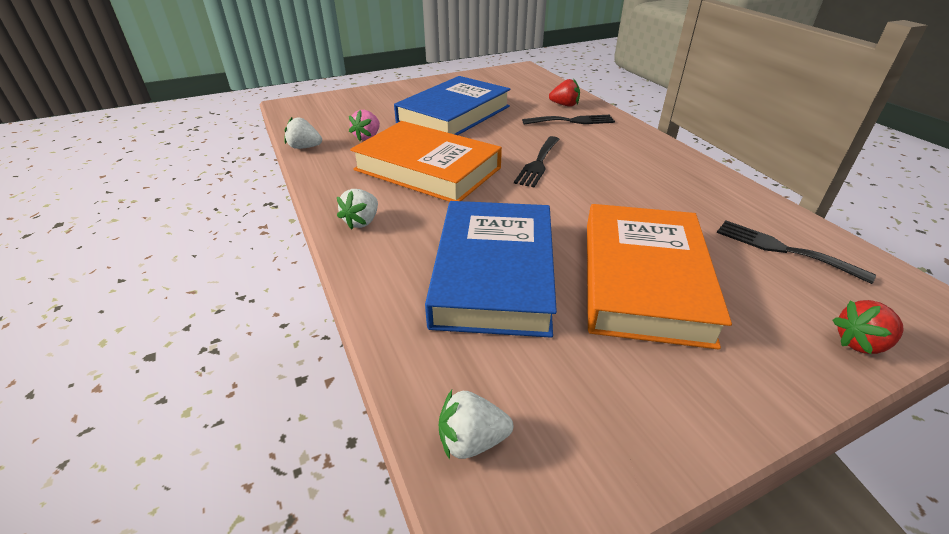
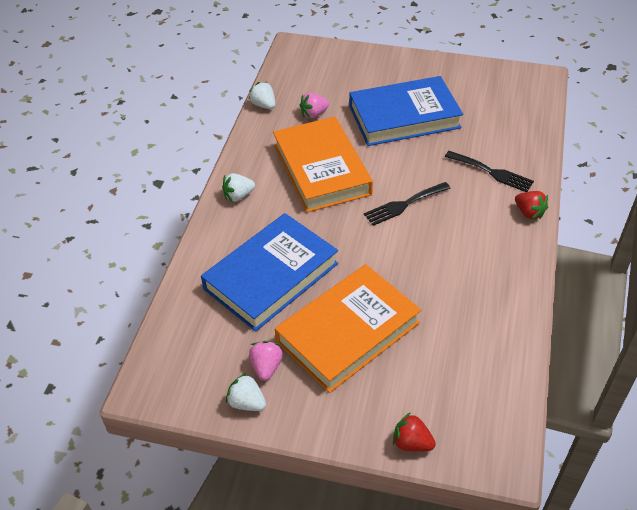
camera: 40 degrees right, 10 degrees up
white strawberry [439,390,513,460] -> white strawberry moved to [226,373,266,411]
red strawberry [549,79,580,107] -> red strawberry moved to [515,191,548,220]
black fork [717,221,876,284] -> none
none -> pink strawberry [249,341,283,381]

